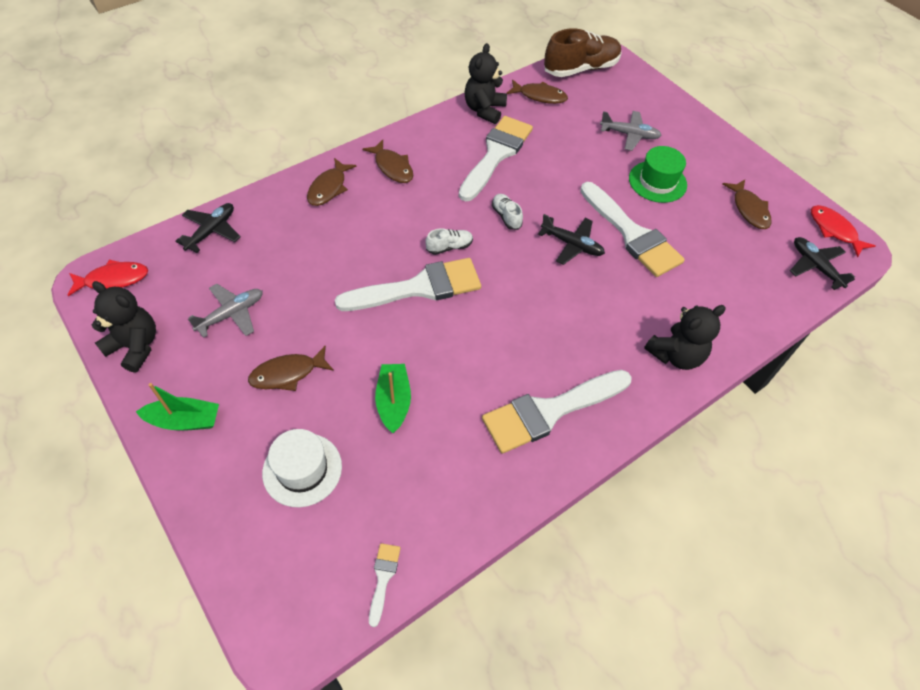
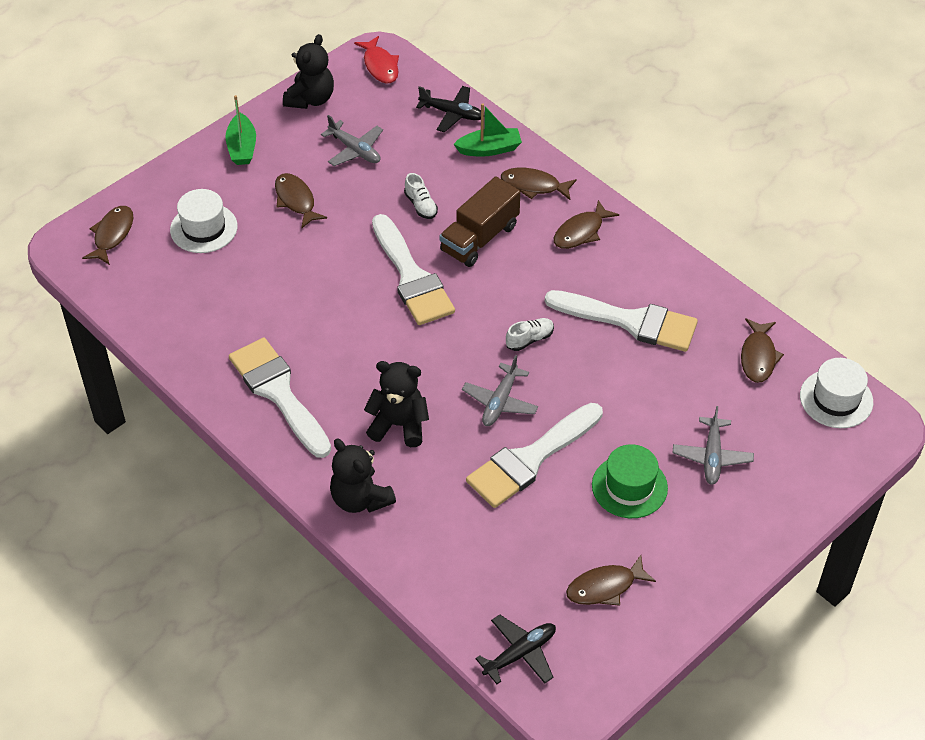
camera: 85 degrees right, 5 degrees down
white brush [369,543,401,627] -> none
green boat [375,364,411,433] -> green boat moved to [454,103,522,157]
white shoe [425,228,473,255] -> white shoe moved to [404,173,438,219]
black teddy bear [464,43,507,124] -> black teddy bear moved to [364,361,429,447]
black plane [538,214,605,265] -> grey plane [462,355,538,426]
brown shoe [544,28,622,77] -> white hat [800,358,873,428]
red fish [811,205,876,258] -> none
none -> brown fish [82,206,134,265]
none -> brown truck [440,176,520,267]

